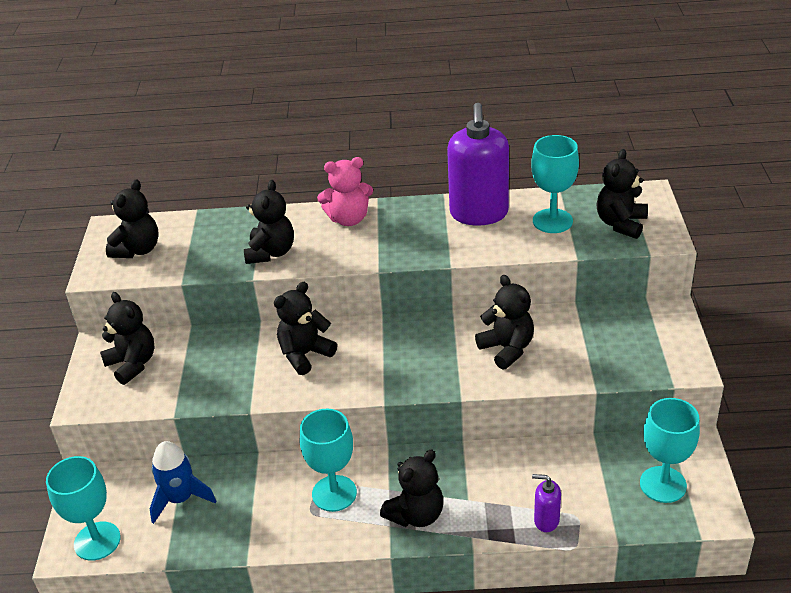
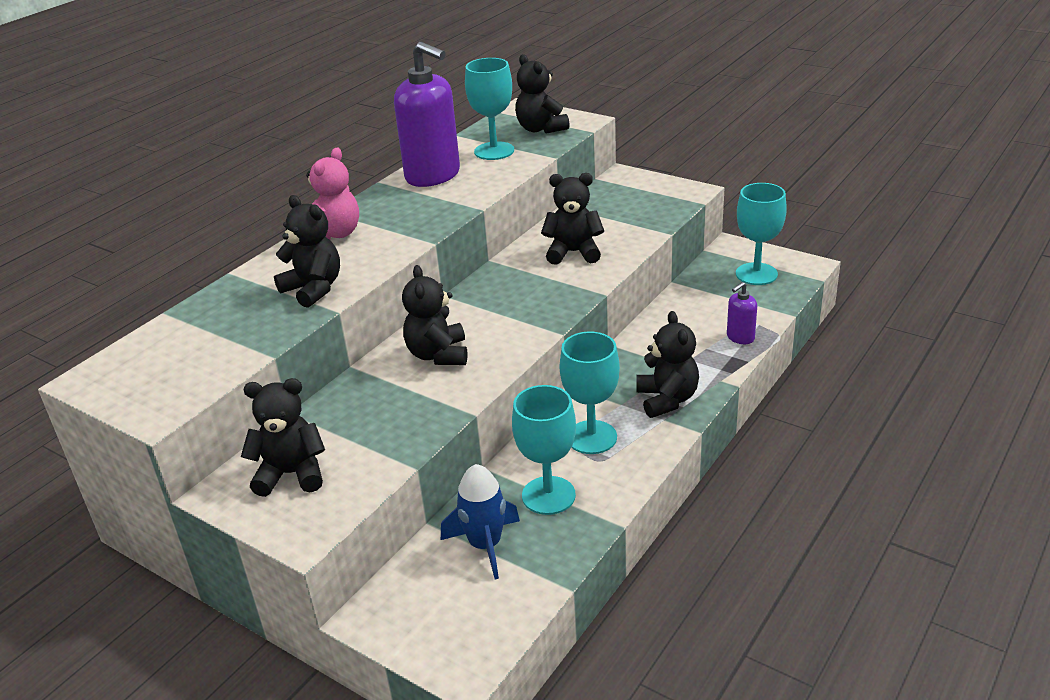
camera: 55 degrees left, 5 degrees down
turquoise goblet [46,456,121,561] -> turquoise goblet moved to [512,385,576,515]
black teddy bear [106,179,159,258] -> none

